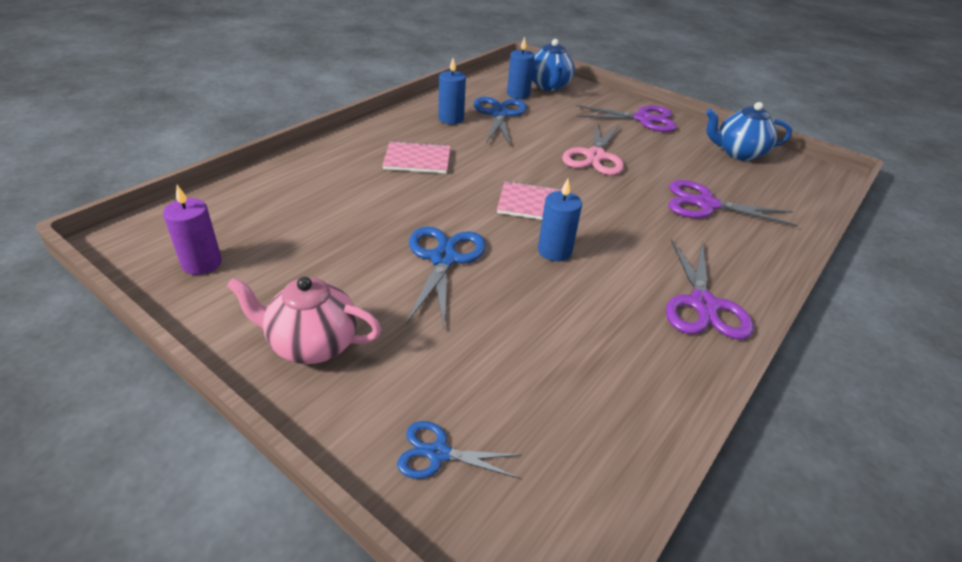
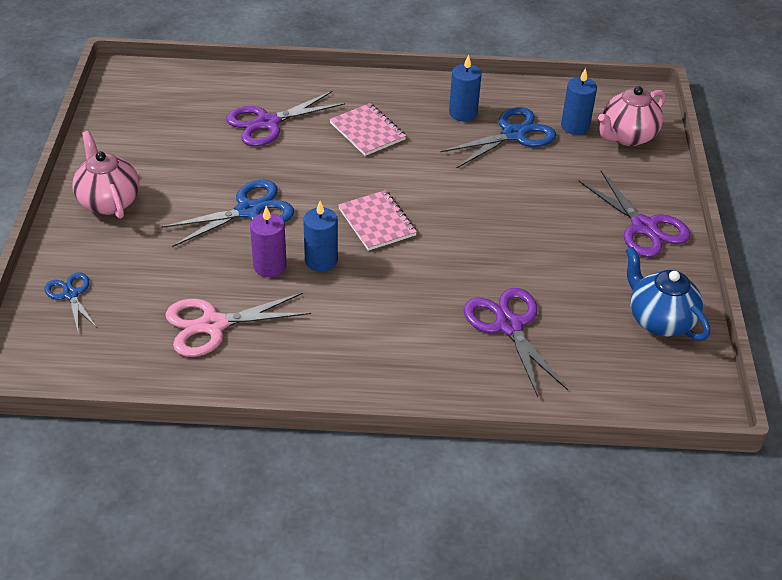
camera: 55 degrees right, 5 degrees up
purple candle [163,185,222,275] -> purple candle moved to [250,206,287,277]
blue teapot [532,39,575,91] -> pink teapot [598,86,666,146]
pink scissors [562,121,624,175] -> pink scissors moved to [165,292,311,357]
purple scissors [666,239,754,340] -> purple scissors moved to [226,91,345,147]

